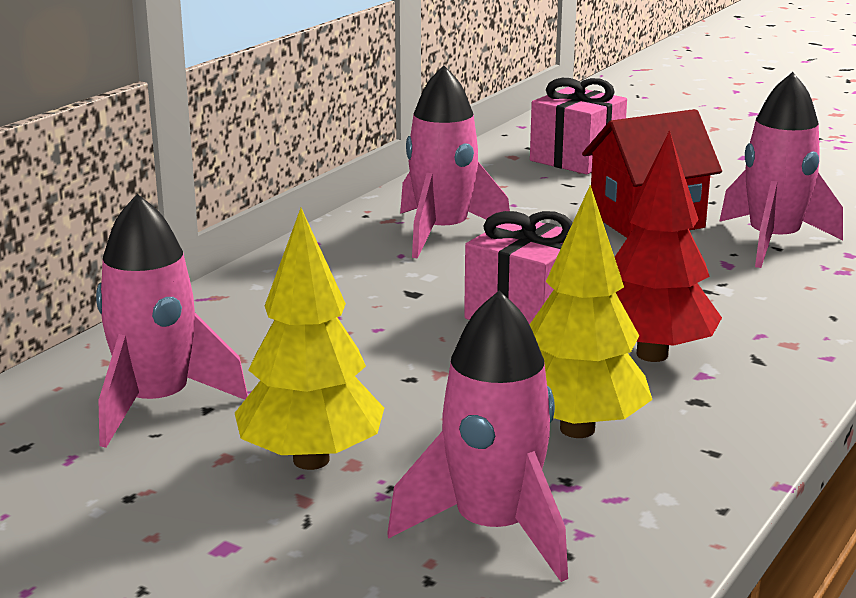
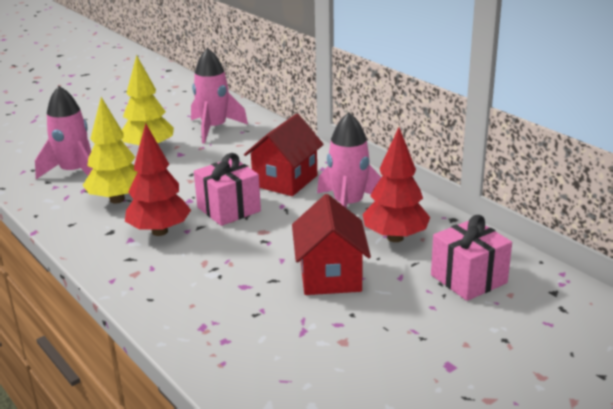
camera: 110 degrees right, 5 degrees up
pink rocket [719,72,843,268] -> none
none -> red house [244,114,324,196]
none -> red tree [363,127,430,242]

